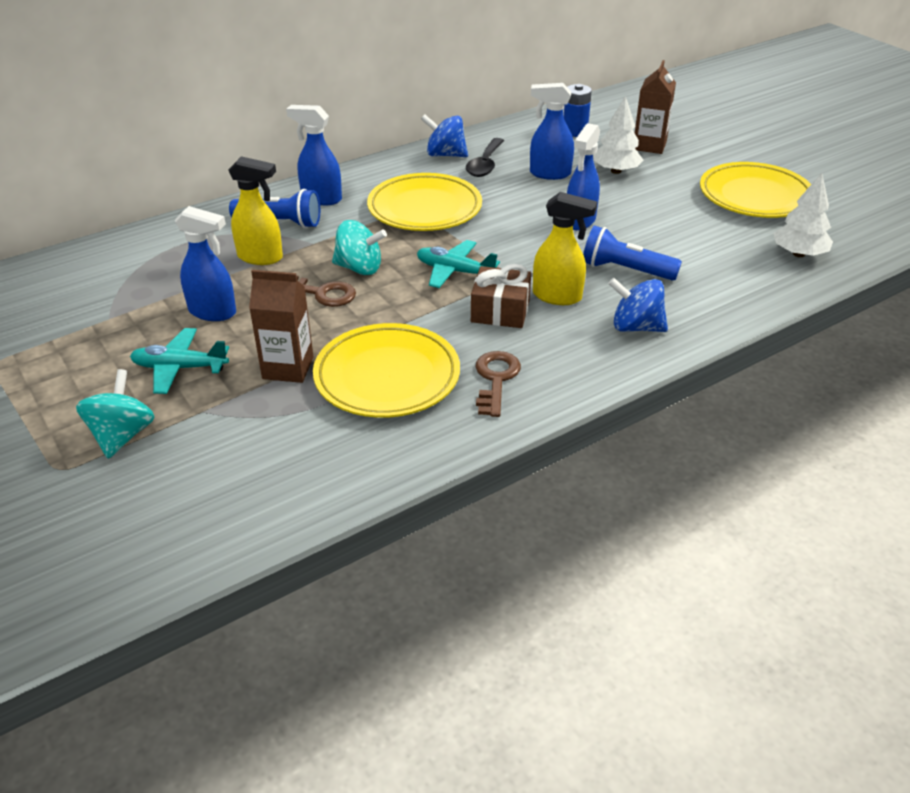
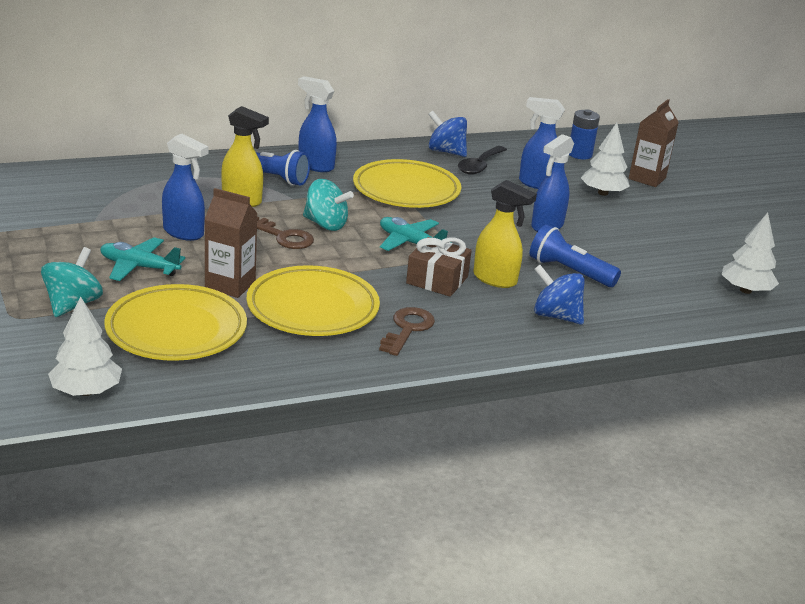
camera: 10 degrees right, 10 degrees down
yellow plate [700,162,811,218] -> yellow plate moved to [104,284,247,361]
none -> white tree [48,296,122,396]

